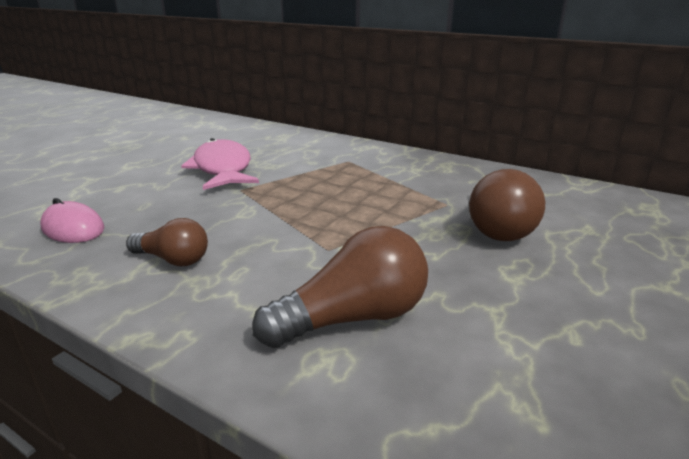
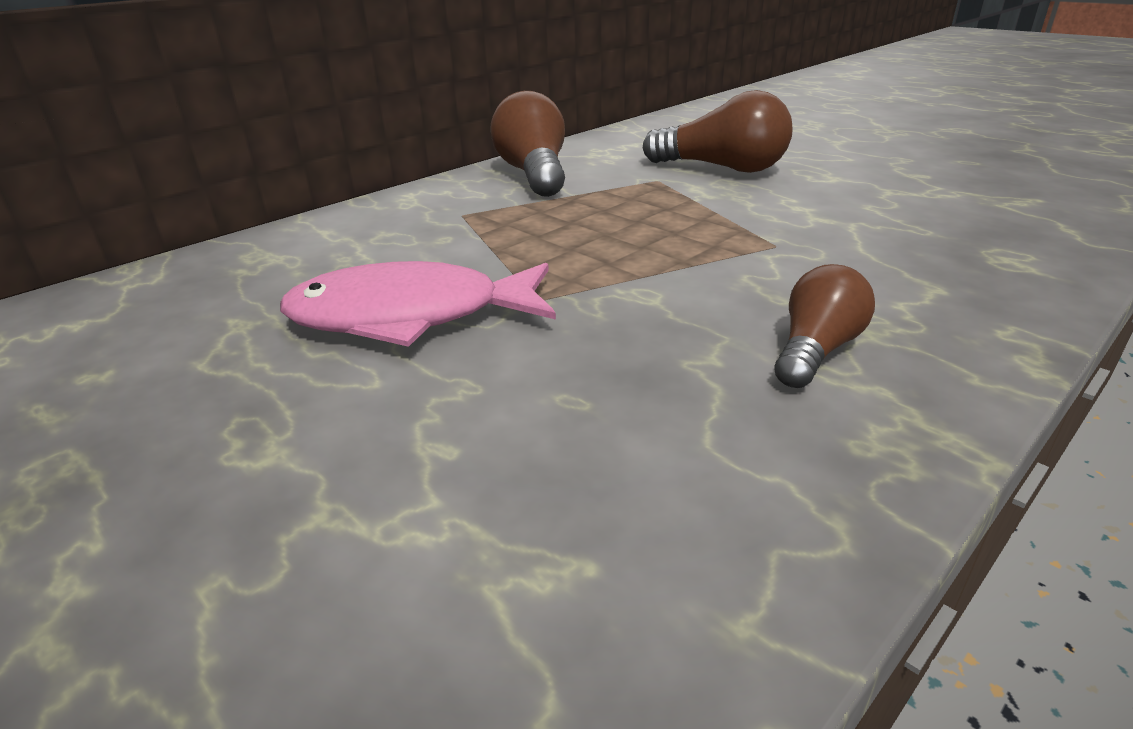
camera: 75 degrees left, 5 degrees up
pink mouse [40,198,105,243] -> none
brown light bulb [252,226,428,348] -> brown light bulb moved to [490,91,565,197]

